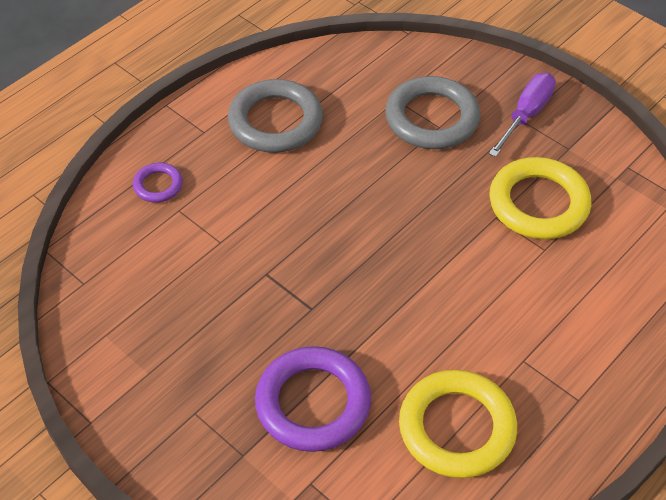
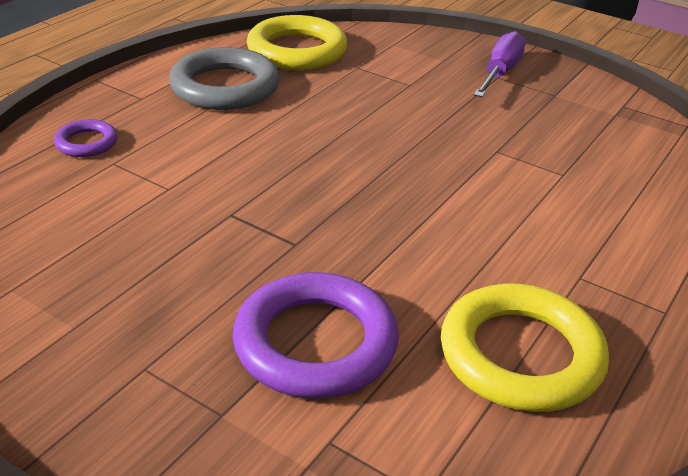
camera: 10 degrees left, 15 degrees down
grey ring [385,76,480,149] -> none
yellow ring [489,157,591,239] -> yellow ring moved to [247,15,347,70]

